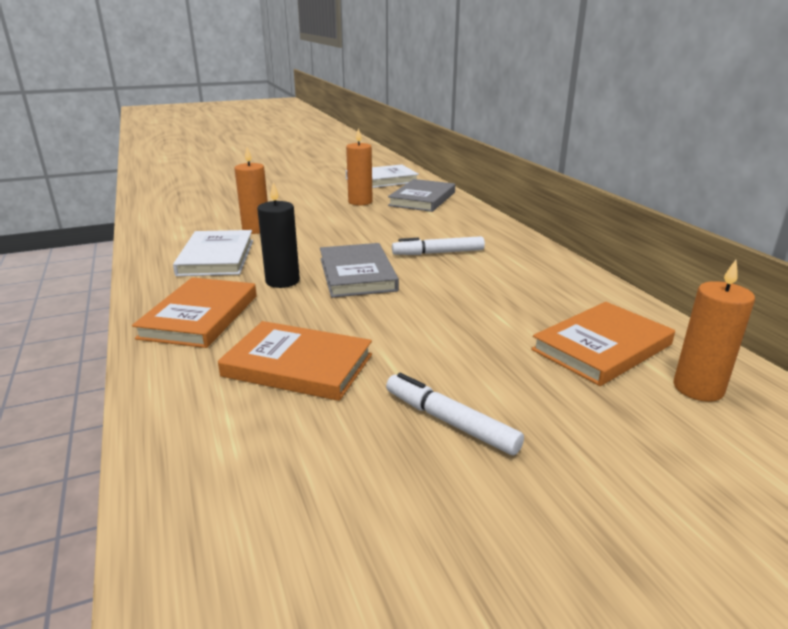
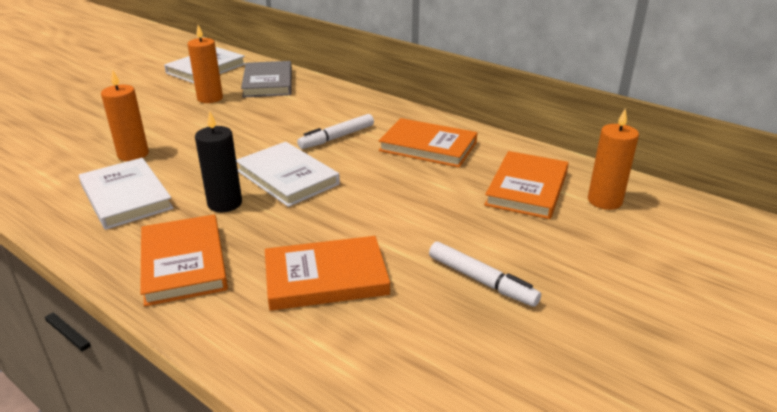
camera: 30 degrees left, 5 degrees up
grey book [320,243,399,298] -> white book [236,142,340,207]
white marker [386,373,524,455] -> white marker turned 150 degrees counterclockwise [429,242,541,307]
none -> orange book [379,118,477,167]

